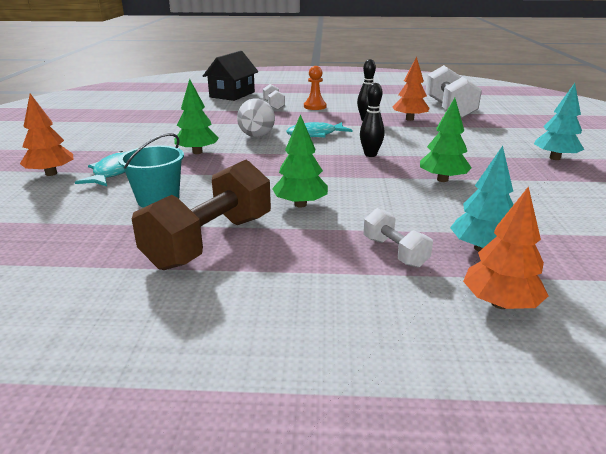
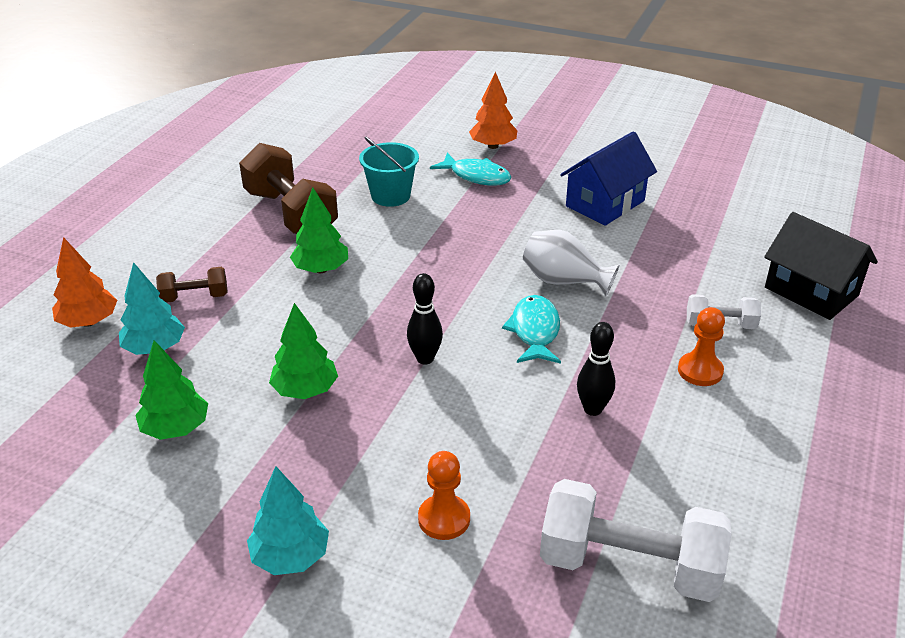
camera: 110 degrees right, 10 degrees up
green tree [174,79,219,154] -> green tree moved to [135,340,208,440]
white dumbbell [363,208,433,268] -> brown dumbbell [156,267,228,303]
orange tree [393,57,430,121] -> none
none -> orange pawn [418,451,470,540]
none -> blue house [560,131,657,226]

